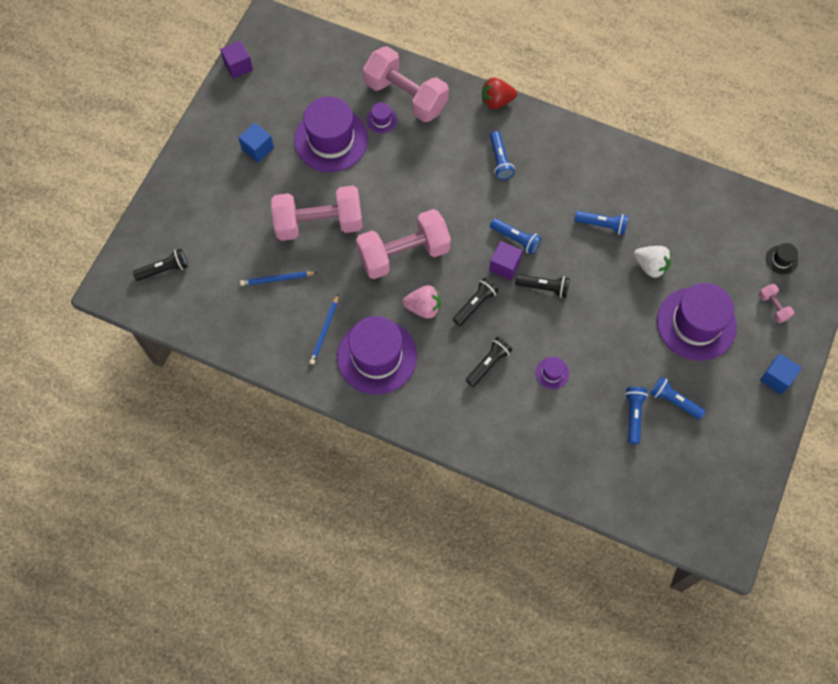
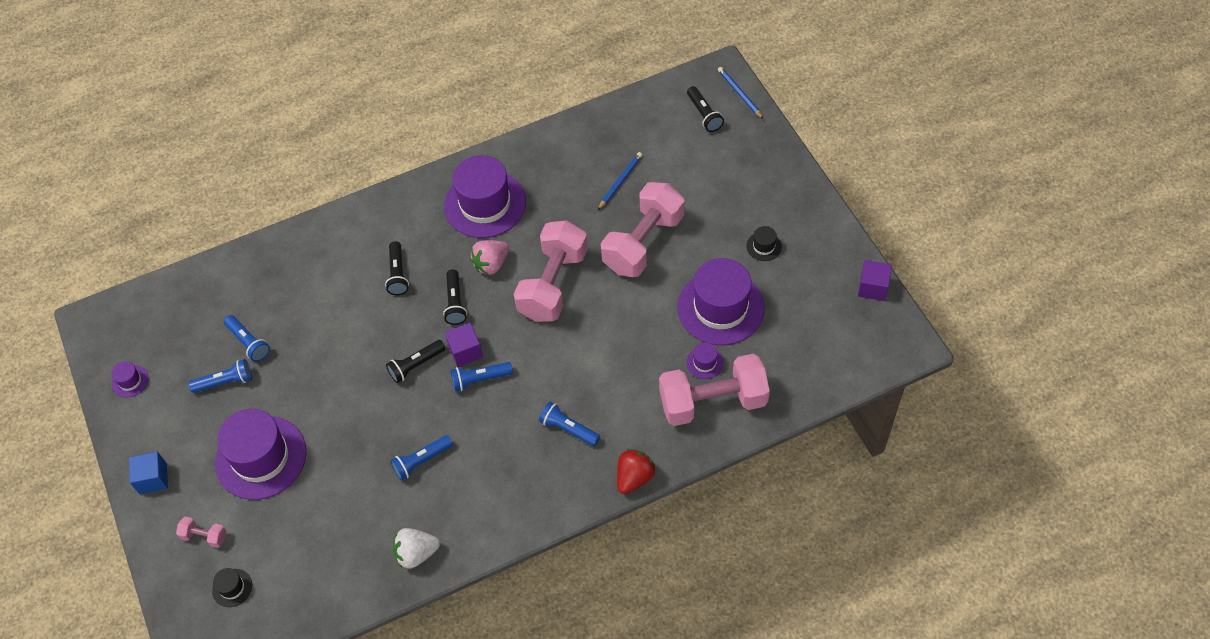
camera: 135 degrees right, 10 degrees down
black flashlight [133,249,188,281] -> black flashlight turned 45 degrees counterclockwise [687,86,724,132]
blue cube [238,122,274,162] -> black hat [746,226,782,261]
blue pencil [309,295,338,365] -> blue pencil moved to [718,67,763,119]
purple hat [536,357,569,389] -> purple hat moved to [111,361,149,398]
white strawberry [634,246,671,278] -> white strawberry moved to [393,528,440,569]

